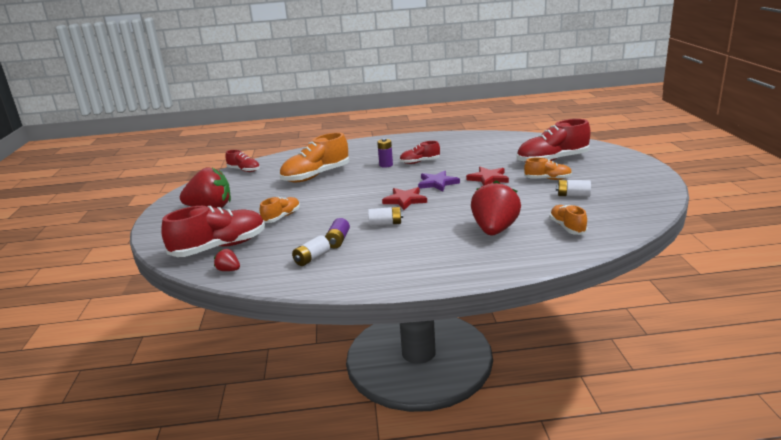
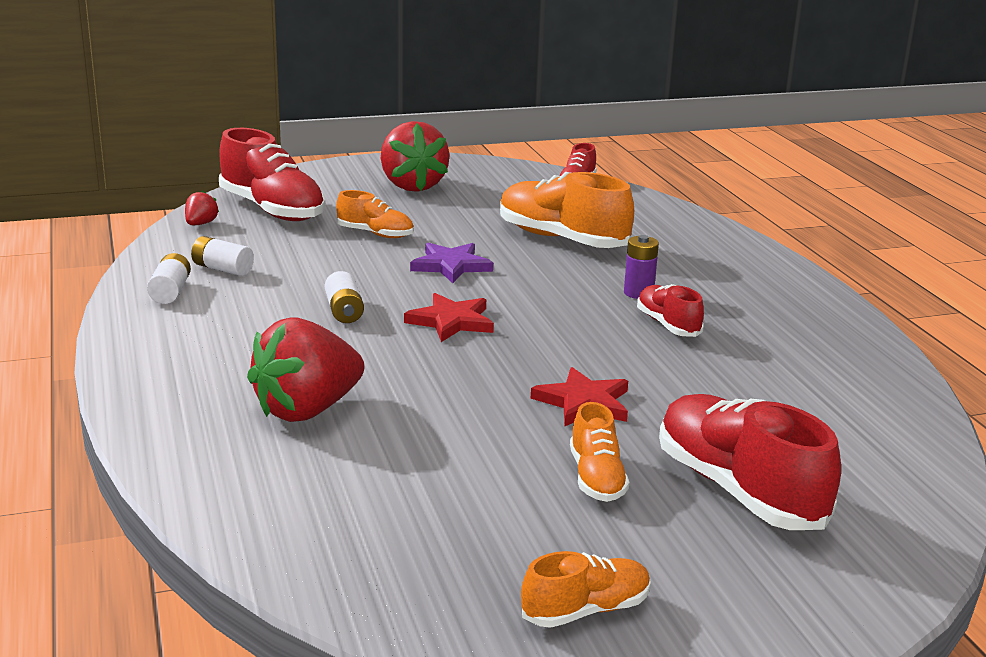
camera: 75 degrees right, 0 degrees up
purple battery [325,218,350,248] -> none
purple star [418,171,460,192] -> purple star moved to [410,243,493,283]
red strawberry [471,180,521,235] -> red strawberry turned 135 degrees clockwise [247,317,365,422]
orange shoe [550,205,588,235] -> orange shoe moved to [521,551,651,628]
white battery [556,180,591,197] -> white battery moved to [147,253,191,304]

